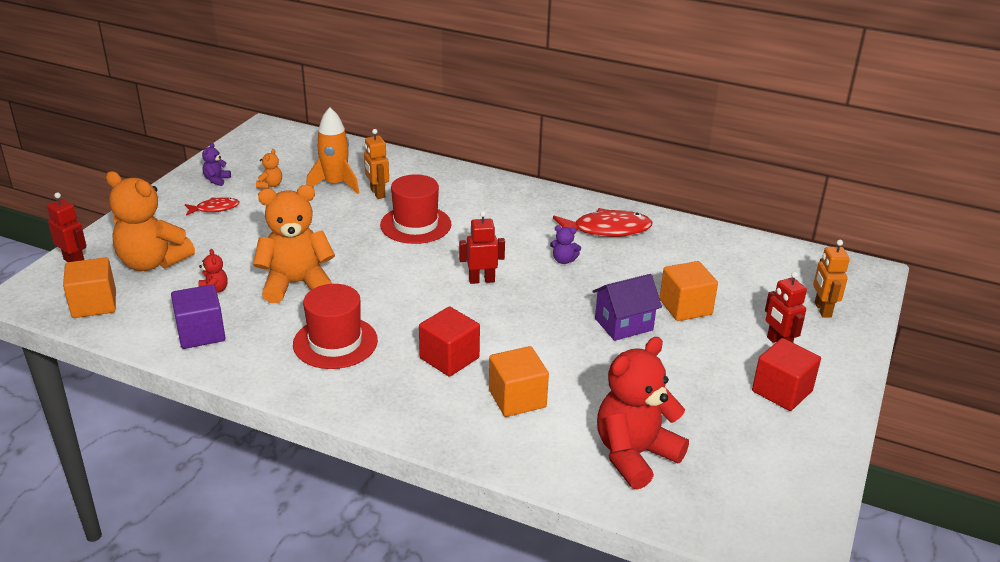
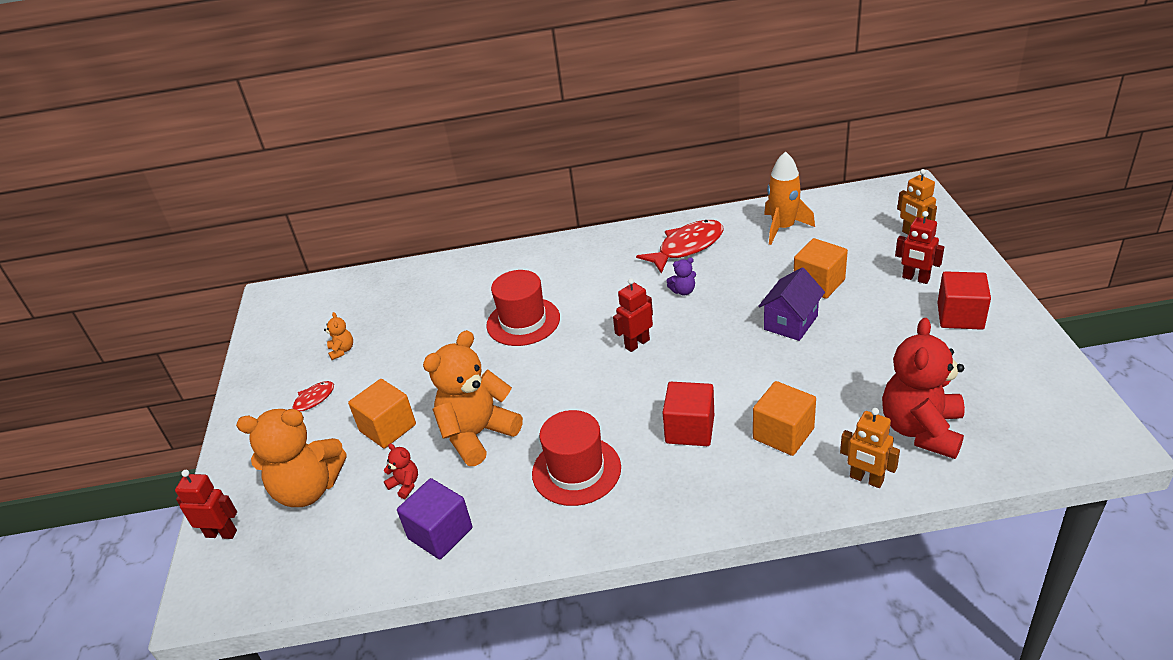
camera: 25 degrees left, 5 degrees up
orange cube [63,257,116,318] -> orange cube moved to [348,379,416,448]
purple teddy bear [202,143,231,186] -> none
orange rocket [306,107,359,194] -> orange rocket moved to [764,151,815,245]
orange robot [364,129,389,199] -> orange robot moved to [840,408,900,488]

